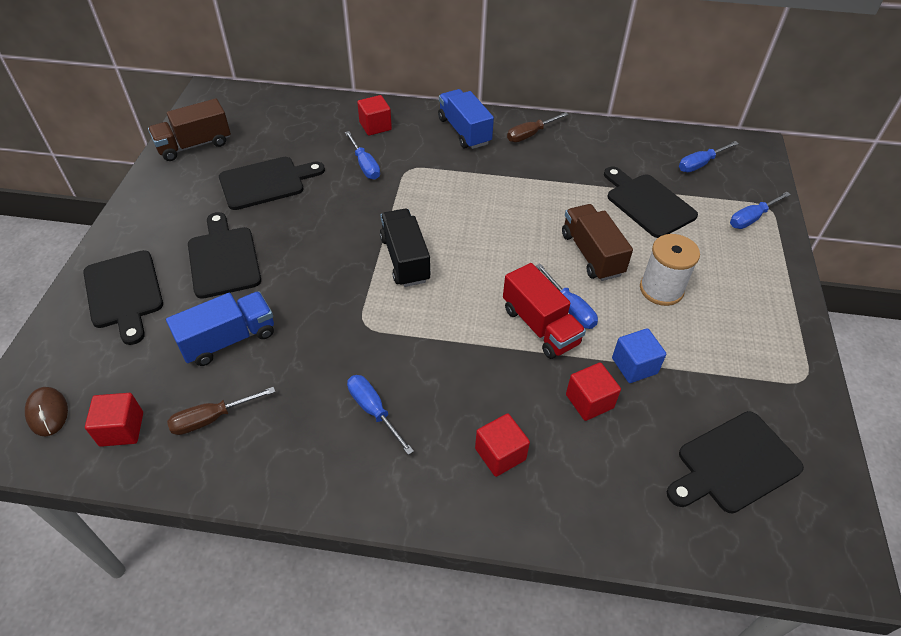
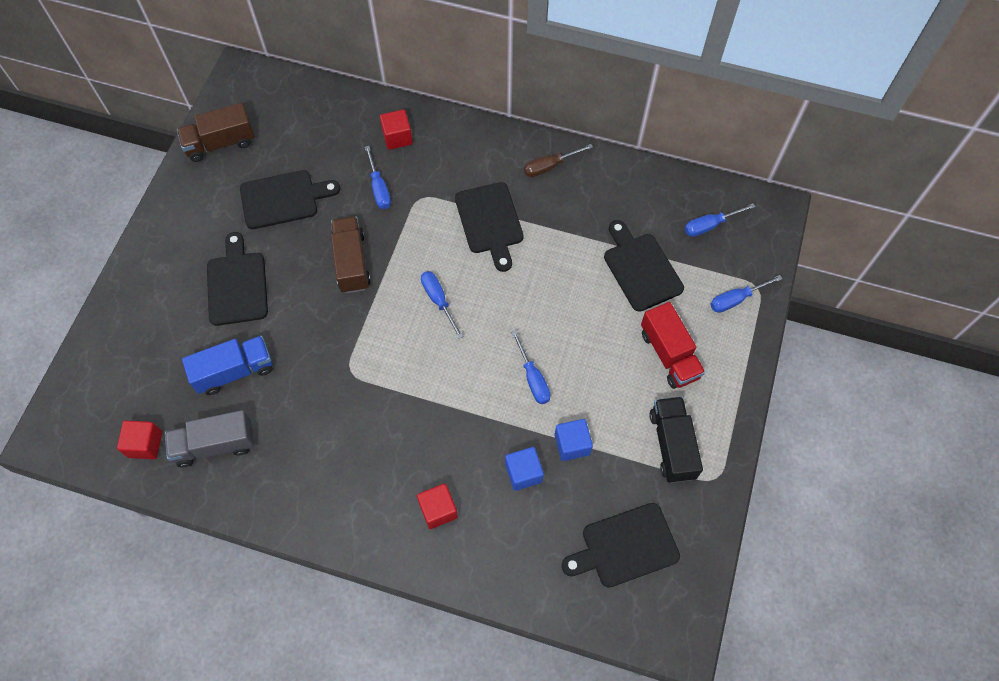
camera: 10 degrees right, 15 degrees up
brown mouse [25,387,68,436] -> none
black cutting board [83,250,163,345] -> black cutting board moved to [455,182,523,272]
brown screwdriver [167,387,275,435] -> grey truck [165,410,254,467]
blue screwdriver [347,375,414,455] -> blue screwdriver moved to [421,271,464,339]
black truck [380,209,431,287] -> black truck moved to [649,397,703,483]
blue truck [438,89,494,149] -> none
red truck [503,263,586,359] -> red truck moved to [641,302,705,389]
brown truck [562,204,633,281] -> brown truck moved to [331,216,371,293]
red cube [566,363,621,421] -> blue cube [505,447,544,491]
white spool [640,234,700,306] -> none

